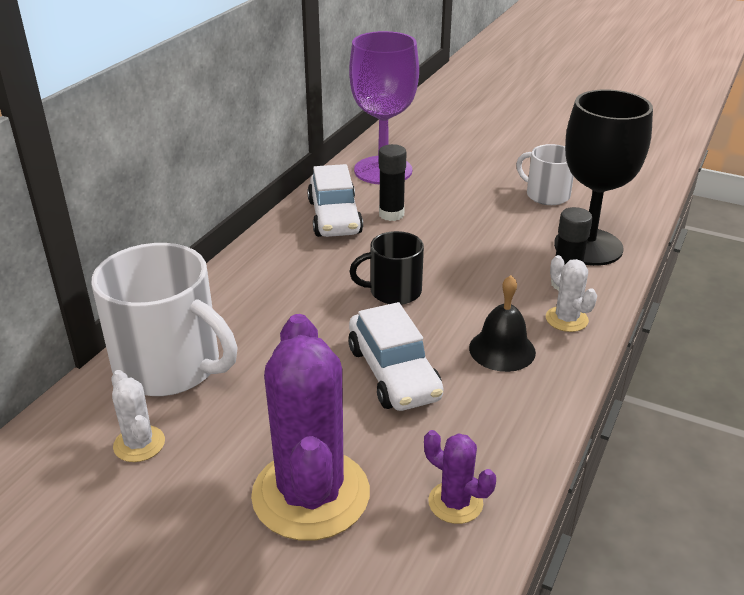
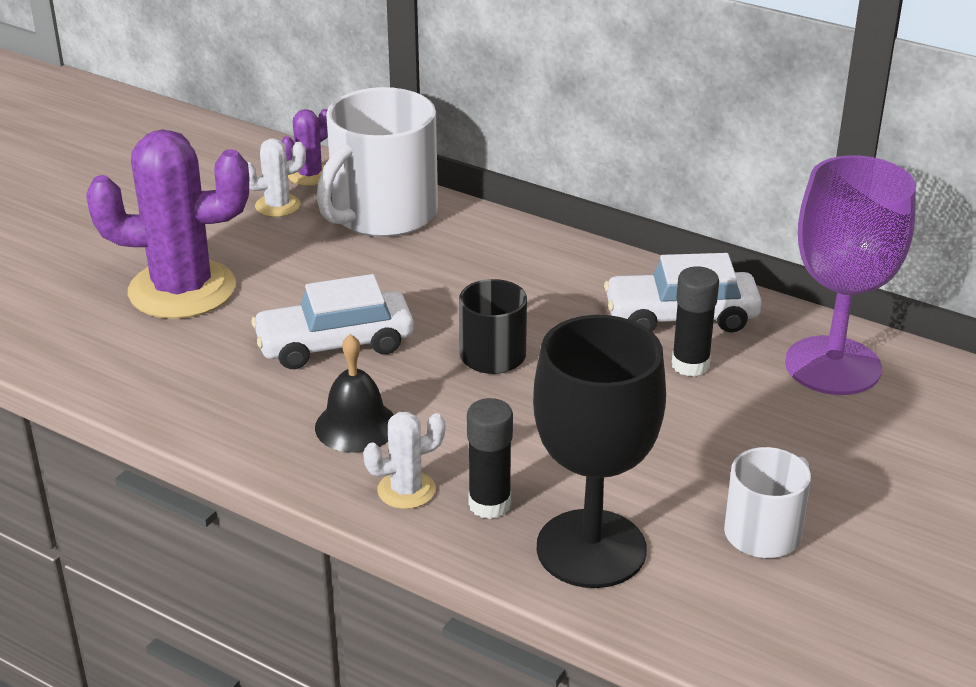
camera: 95 degrees right, 0 degrees up
purple cactus [424,430,496,524] -> purple cactus moved to [282,109,328,186]

